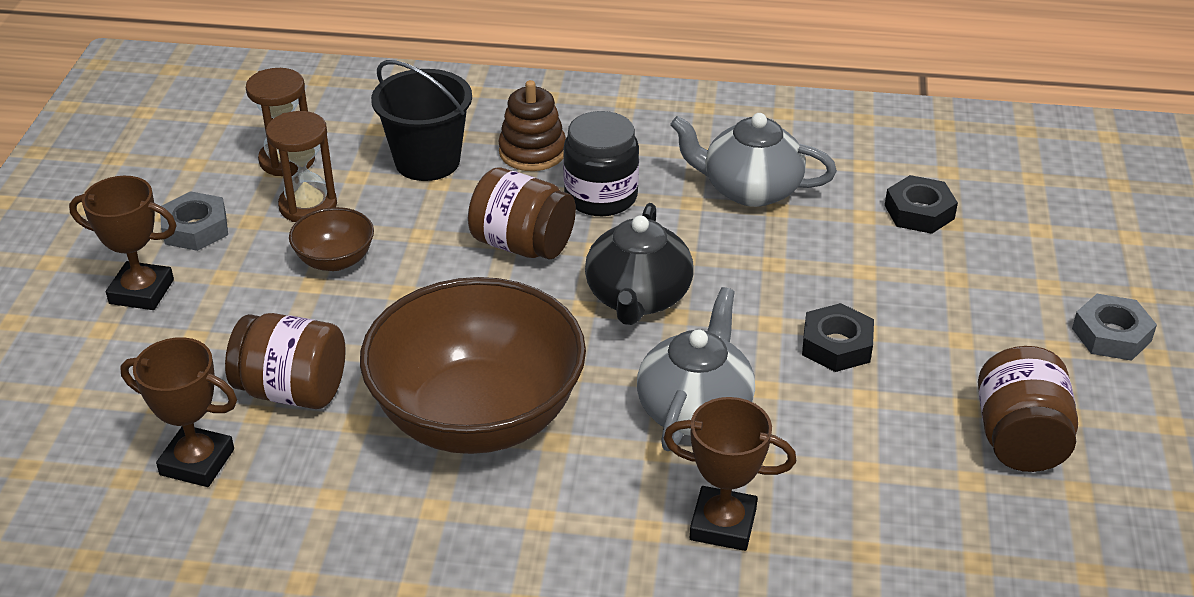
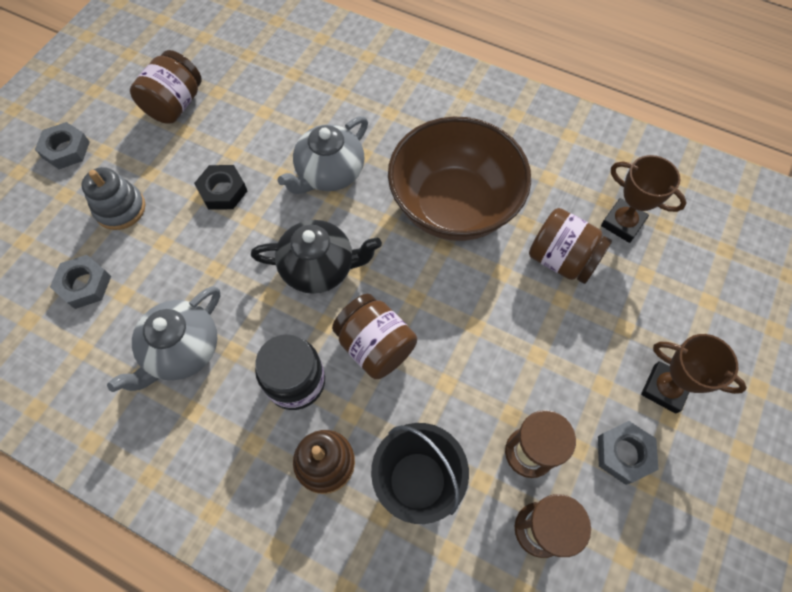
camera: 160 degrees left, 25 degrees up
brown bowl [289,207,374,271] -> none
black teapot [585,203,694,325] -> black teapot turned 60 degrees clockwise [251,220,382,294]
brown trophy [664,397,796,551] -> none
grey teapot [670,113,837,207] -> grey teapot turned 90 degrees clockwise [107,286,220,392]
black nut [885,175,958,234] -> grey nut [50,255,111,309]
none -> grey stacking toy [82,167,146,230]

